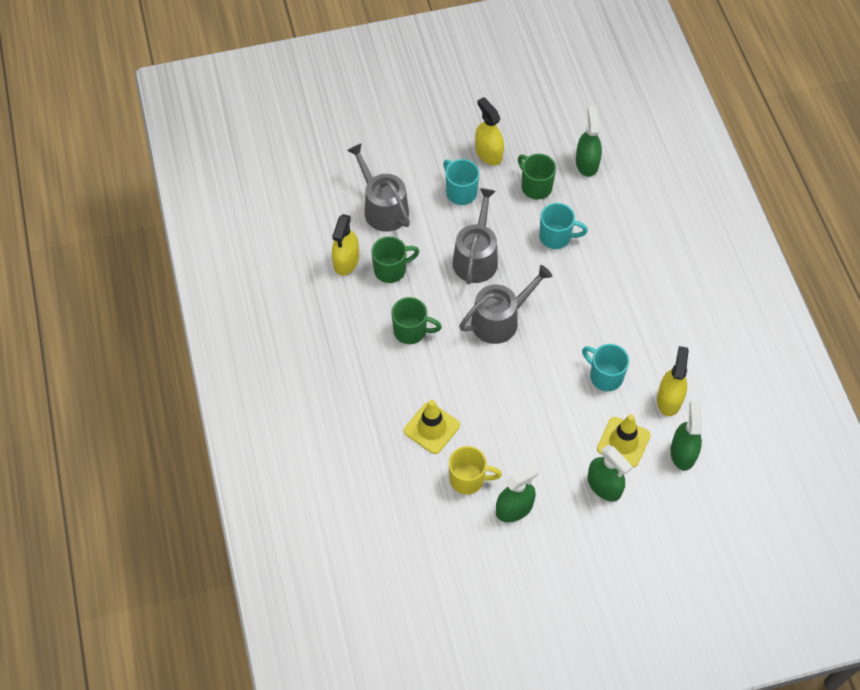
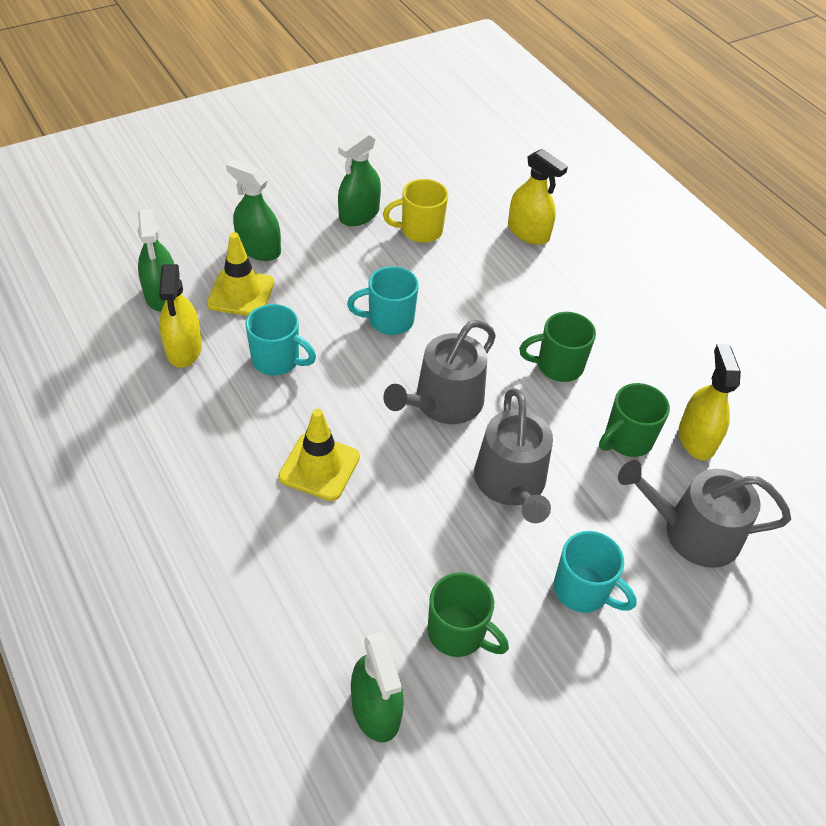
camera: 160 degrees right, 10 degrees down
grey watering can [347,143,410,232] -> grey watering can turned 150 degrees clockwise [618,460,791,568]
yellow traffic cone [404,400,460,454] -> yellow traffic cone moved to [278,409,360,501]
yellow spray bottle [475,97,504,165] -> yellow spray bottle moved to [508,149,568,245]
turquoise mug [539,203,588,249] -> turquoise mug moved to [347,266,419,335]

